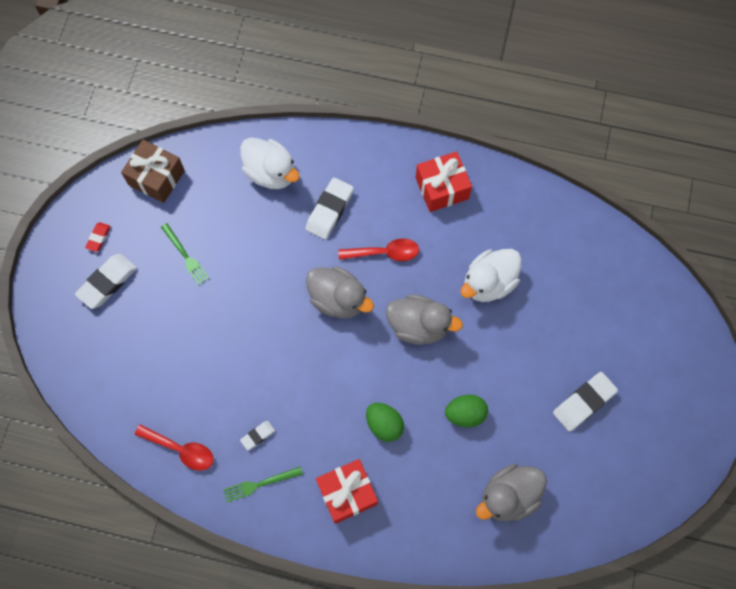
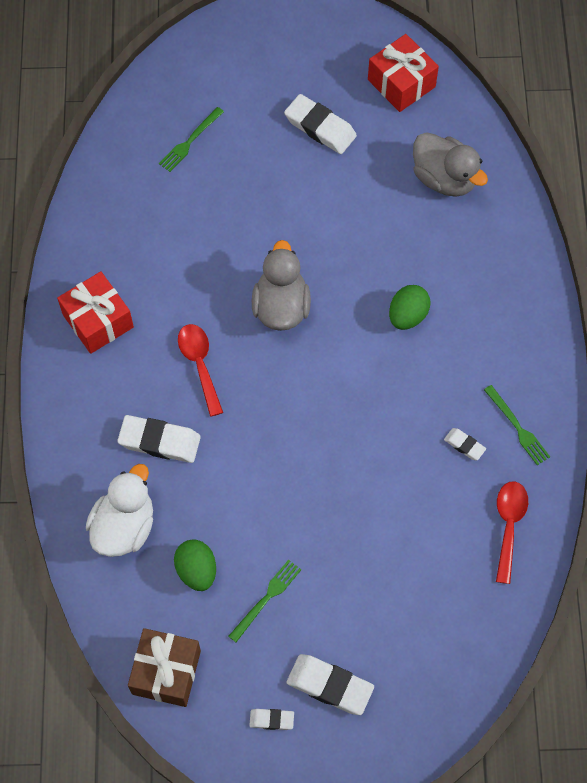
camera: 105 degrees left, 5 degrees down
red eraser [85,222,111,252] -> white eraser [249,709,294,730]
grey duck [306,266,374,318] -> none
red gift [316,459,378,524] -> red gift moved to [368,34,439,112]
green egg [445,395,488,427] -> green egg moved to [174,539,216,591]
white duck [461,249,522,302] -> none
none -> green fork [159,107,224,172]

